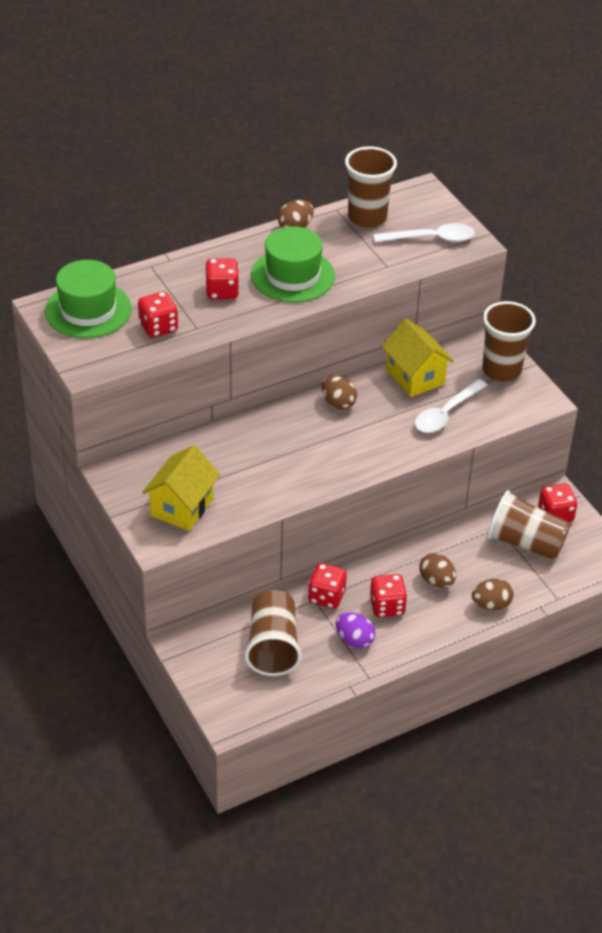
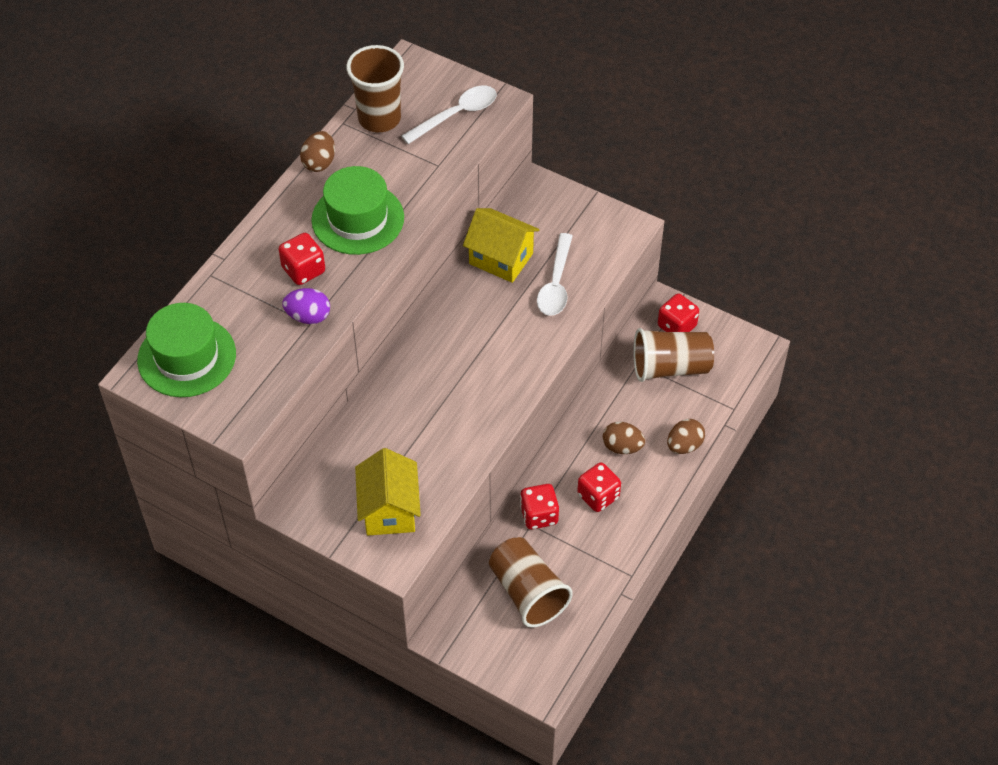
camera: 30 degrees left, 10 degrees up
red dice [138,291,178,338] -> none
brown egg [322,375,357,410] -> none
purple egg [336,612,376,649] -> purple egg moved to [282,288,330,324]
brown cup [482,301,536,381] -> none

